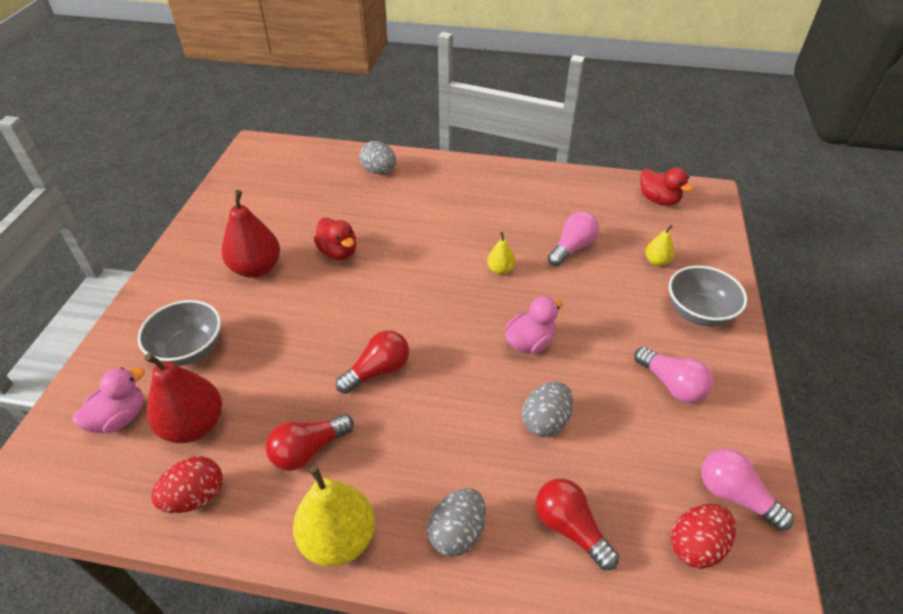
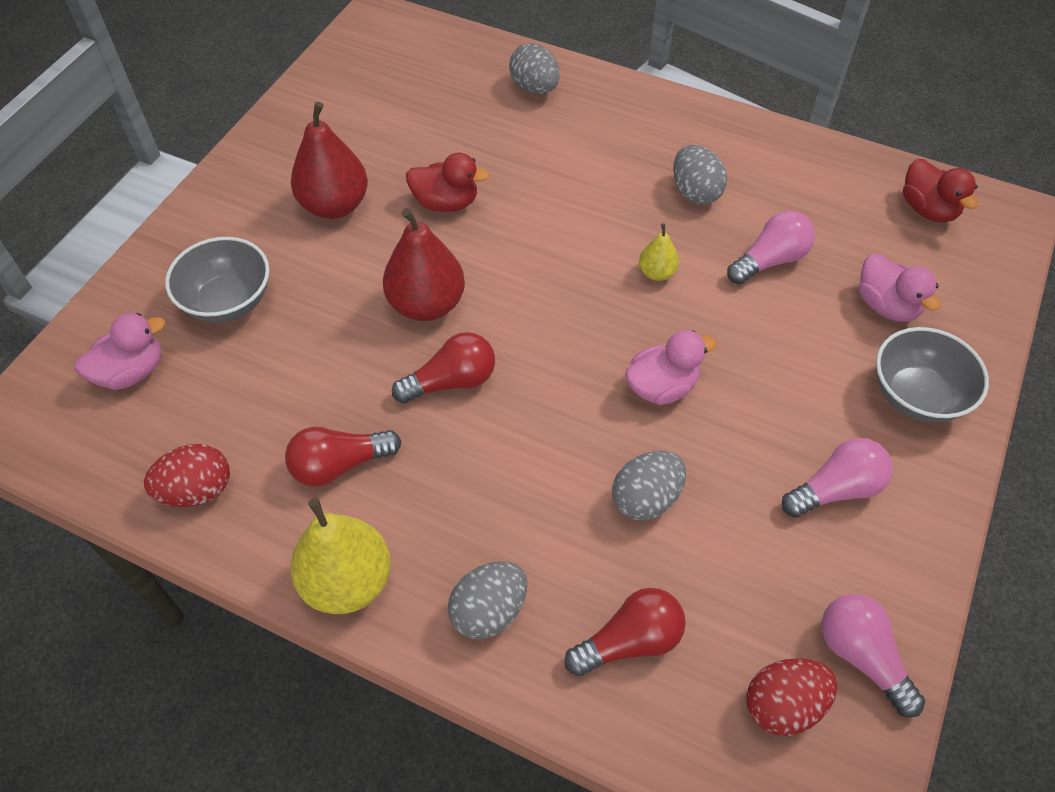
camera: 15 degrees right, 10 degrees up
red pear [144,353,222,443] -> red pear moved to [383,208,465,321]
red duck [314,218,356,260] -> red duck turned 60 degrees counterclockwise [406,153,489,212]
red light bulb [536,478,619,570] -> red light bulb turned 90 degrees clockwise [565,588,686,676]
pink light bulb [634,347,713,403] -> pink light bulb turned 90 degrees counterclockwise [782,438,893,518]
yellow pear [645,225,675,266] -> pink duck [859,254,941,322]
none -> grey egg [673,145,727,204]

